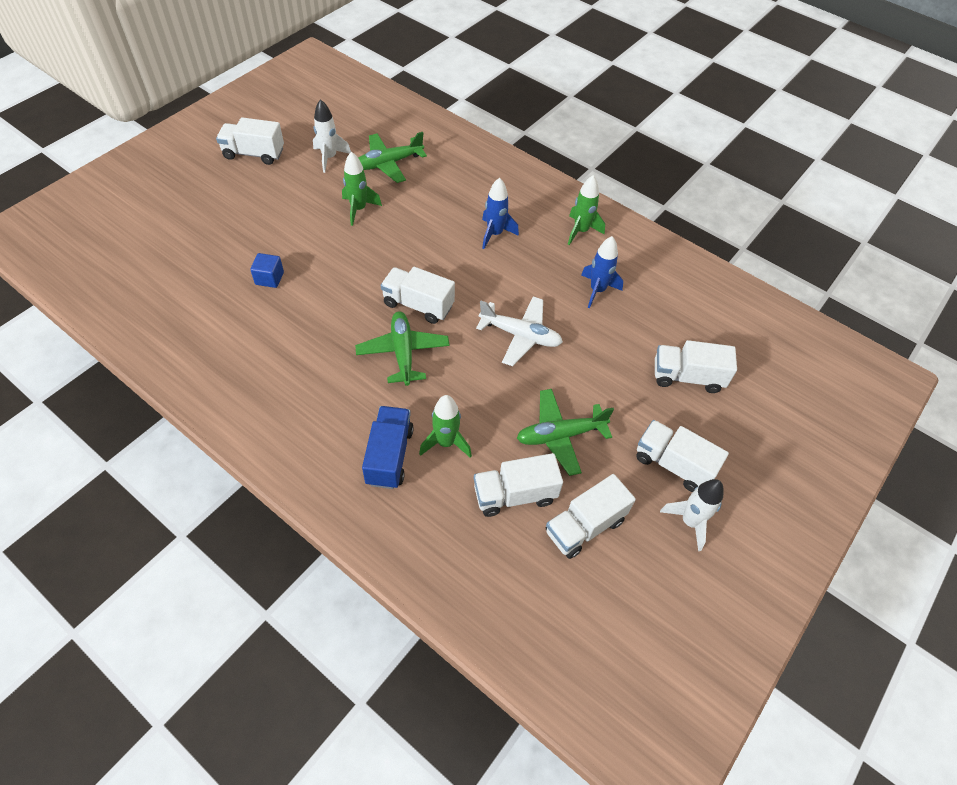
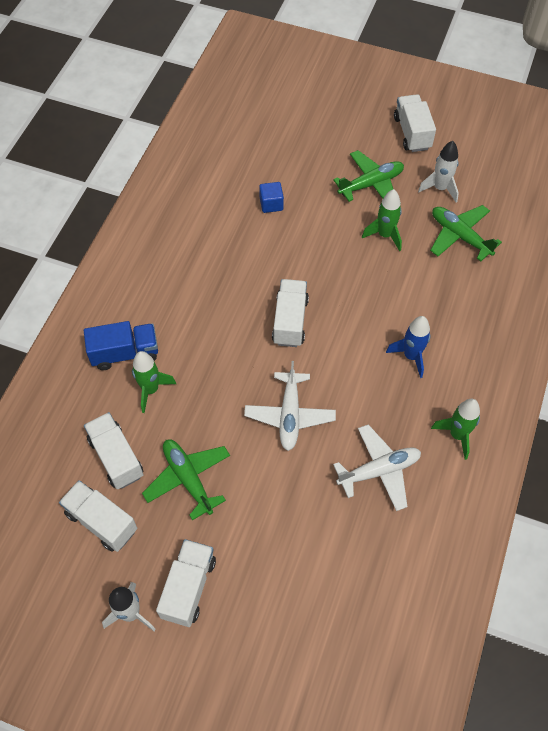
camera: 75 degrees right, 5 degrees up
green plane [355,311,450,386] -> green plane moved to [333,150,404,202]
blue rocket [581,236,623,308] -> white plane [333,424,421,511]
white truck [655,340,737,393] -> none

